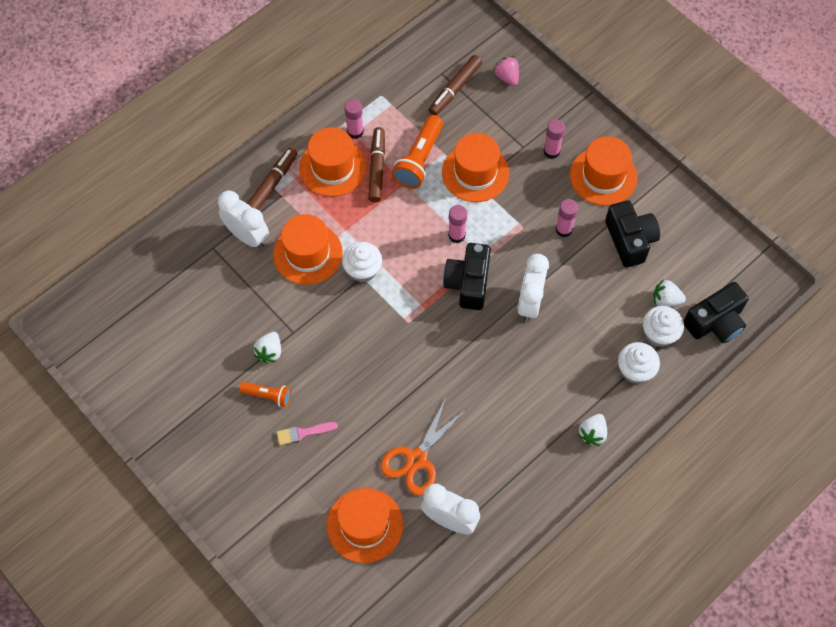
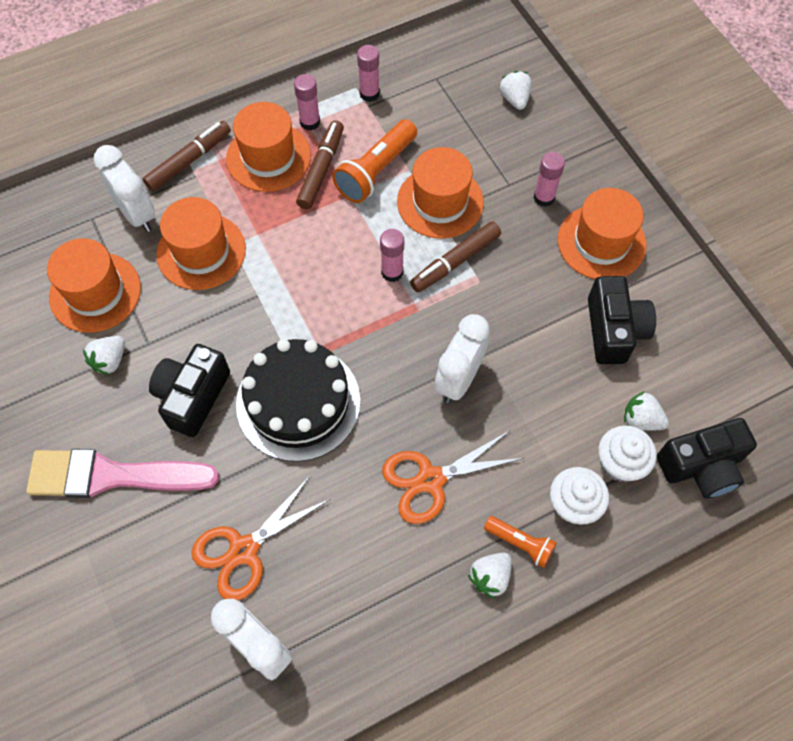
camera: 15 degrees right, 0 degrees up
orange flashlight [239,382,291,407] -> orange flashlight moved to [484,516,557,568]
pink brush [277,422,338,445] -> pink brush [26,449,219,498], size x2.29
orange hat [327,488,403,563] -> orange hat moved to [47,238,141,333]
white cupcake [342,242,382,283] -> none
brown marker [429,55,482,116] -> brown marker moved to [410,222,501,292]
black camera [443,243,491,310] -> black camera moved to [149,344,230,437]
pink strawberry [493,56,519,86] -> white strawberry [500,71,531,110]
pink glue stick [556,199,578,237] -> pink glue stick moved to [357,45,380,102]
none -> black cake [236,339,361,462]
none -> orange scissors [382,431,524,524]

